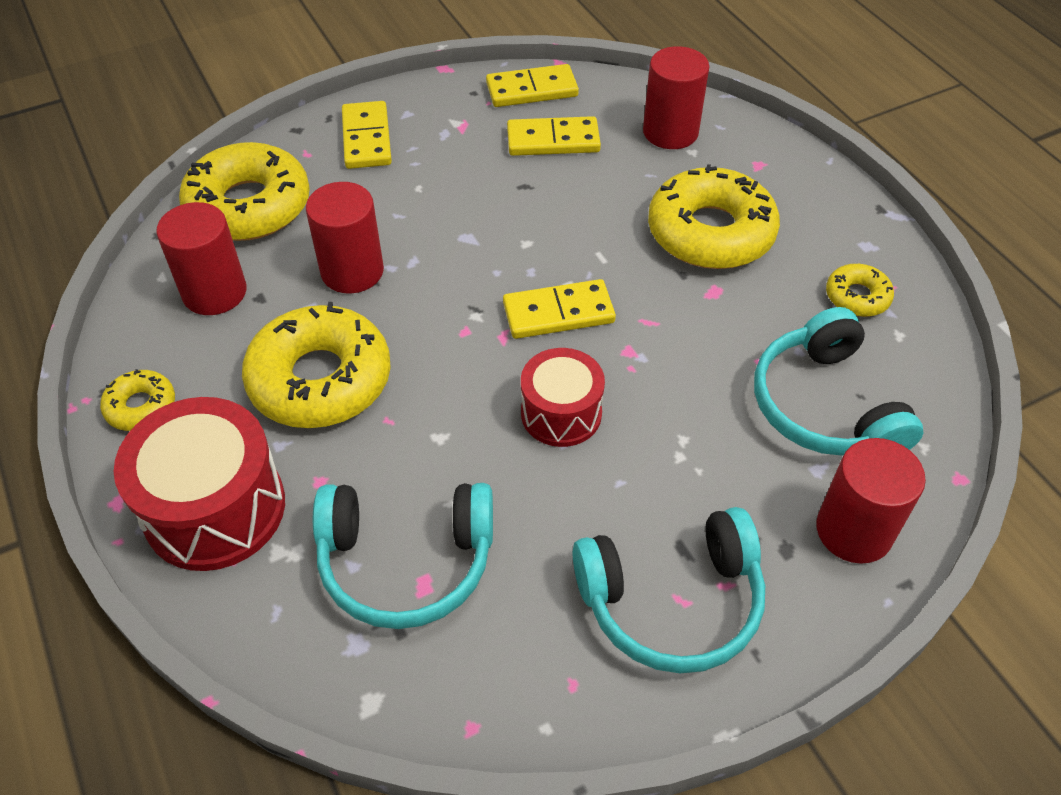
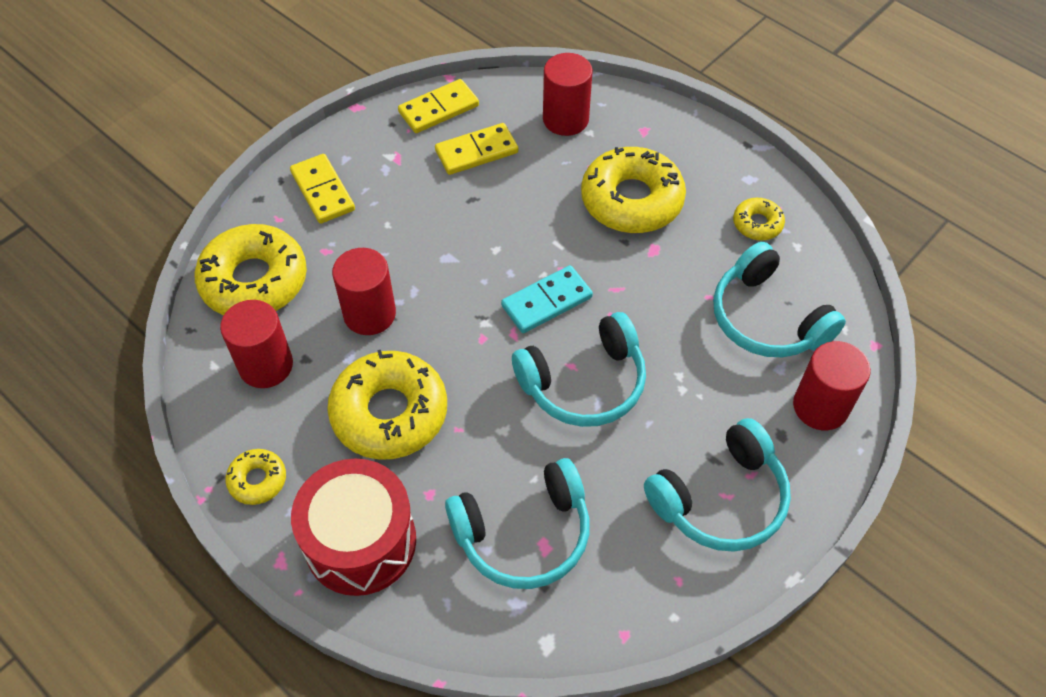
camera: 20 degrees left, 5 degrees up
yellow domino [503,279,616,339] -> turquoise domino [501,265,593,333]
red drum [521,348,605,447] -> turquoise headphones [512,312,646,427]

